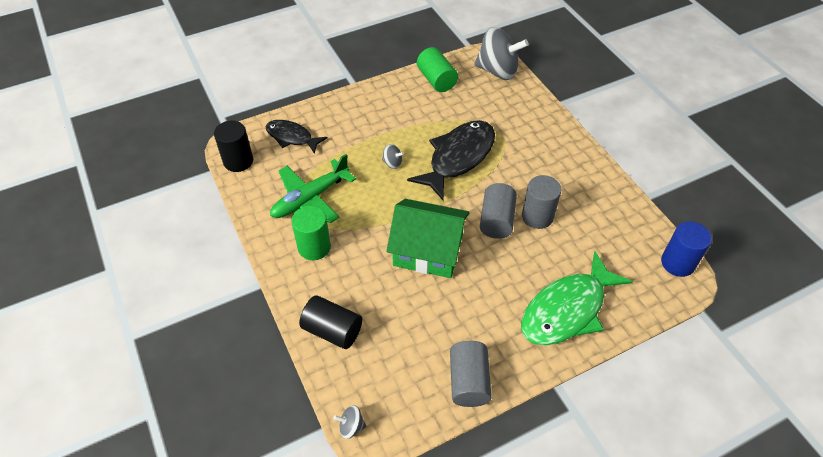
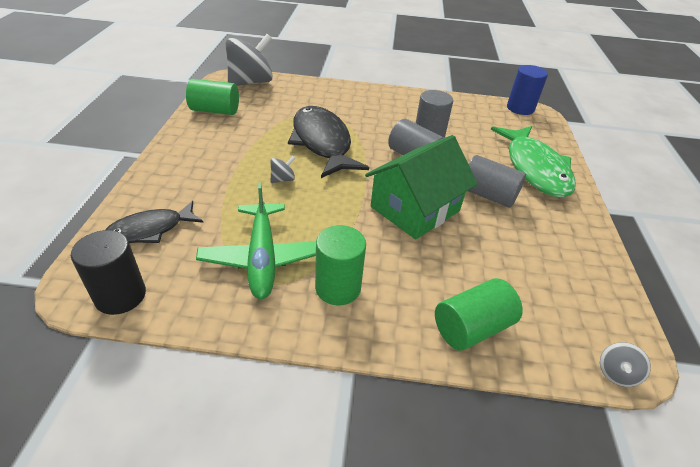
camera: 60 degrees left, 10 degrees down
black cylinder [299,295,362,349] -> green cylinder [435,278,523,351]
grey cylinder [450,341,492,407] -> grey cylinder moved to [468,155,526,208]

